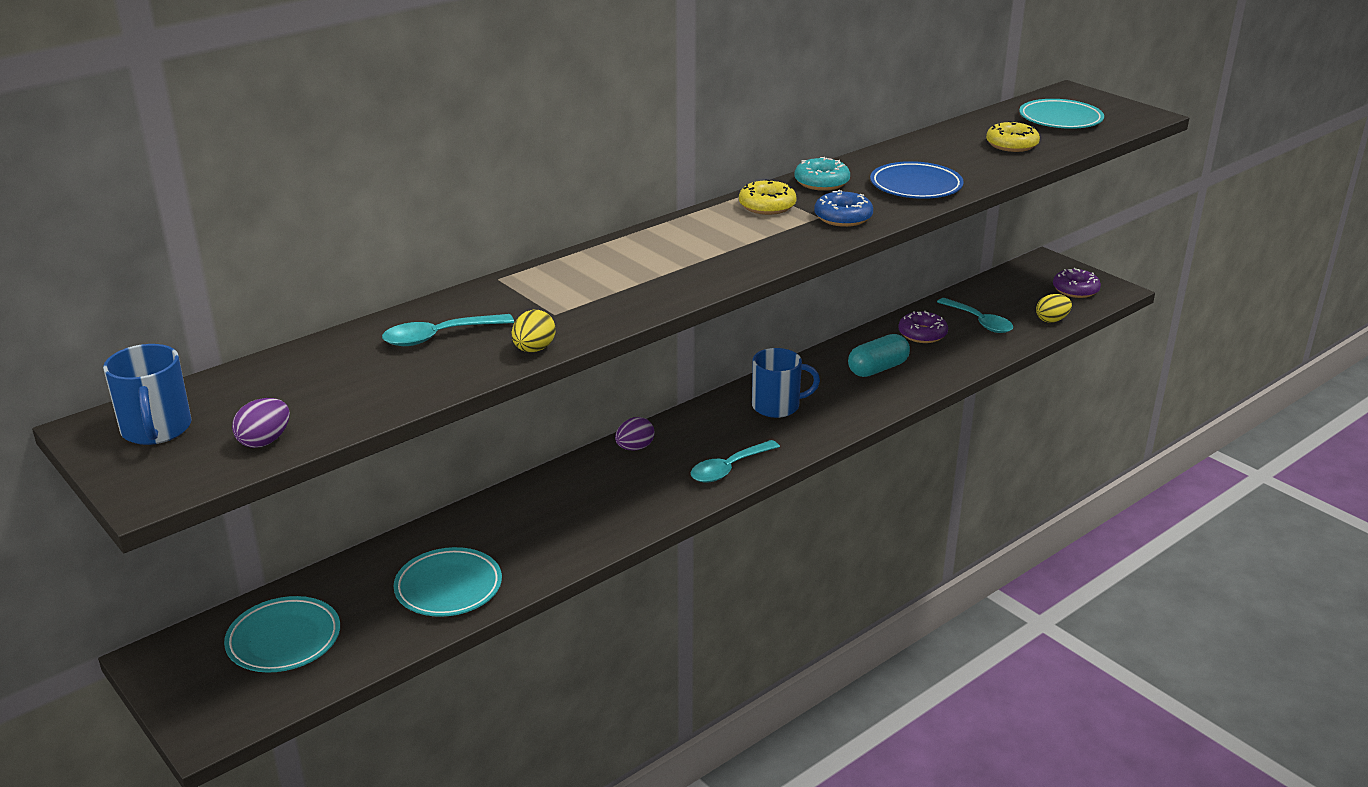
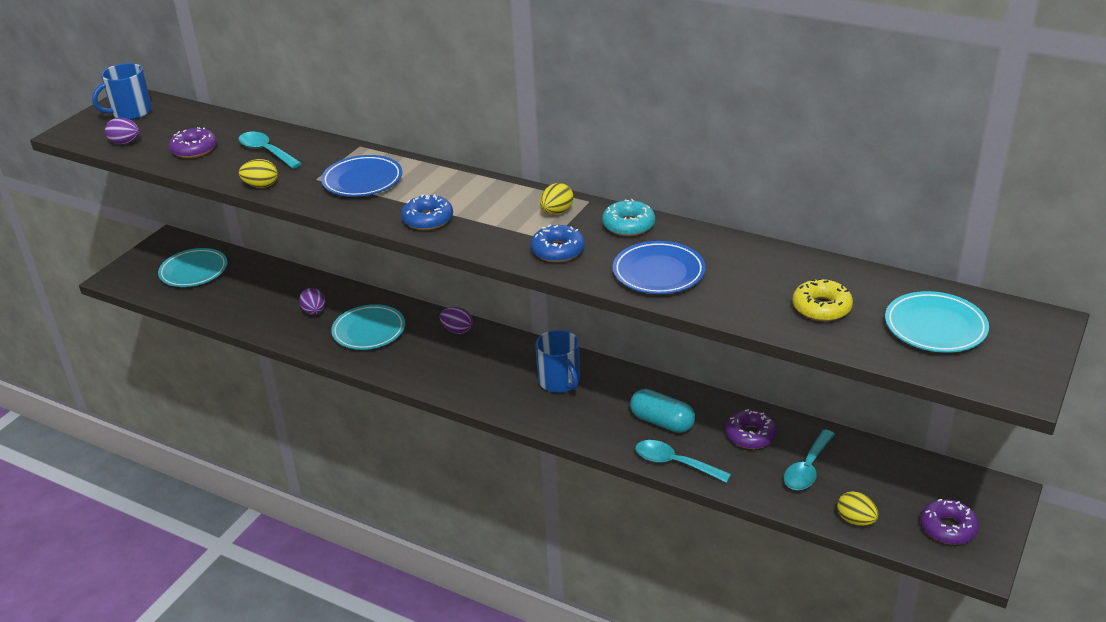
camera: 70 degrees right, 5 degrees up
turquoise plate [394,547,502,617] -> turquoise plate moved to [331,304,405,350]
turquoise spoon [691,440,780,483] -> turquoise spoon moved to [635,440,731,483]
yellow donut [739,179,797,215] -> yellow egg [540,183,574,214]
none -> purple donut [169,127,217,158]
none -> purple egg [299,288,325,315]
none -> blue plate [321,155,402,197]
none -> blue donut [401,194,453,230]

